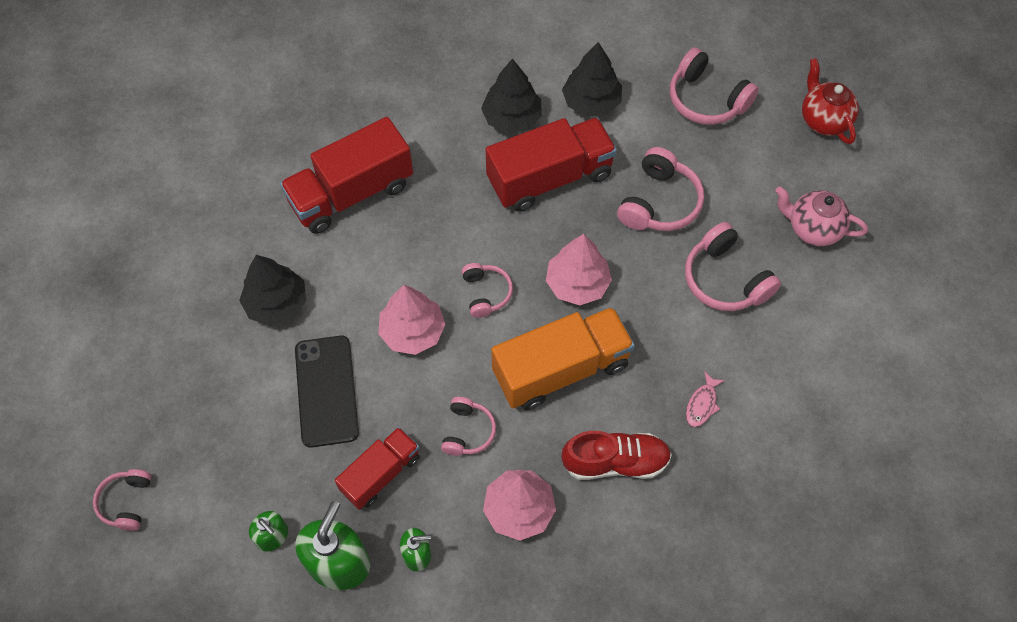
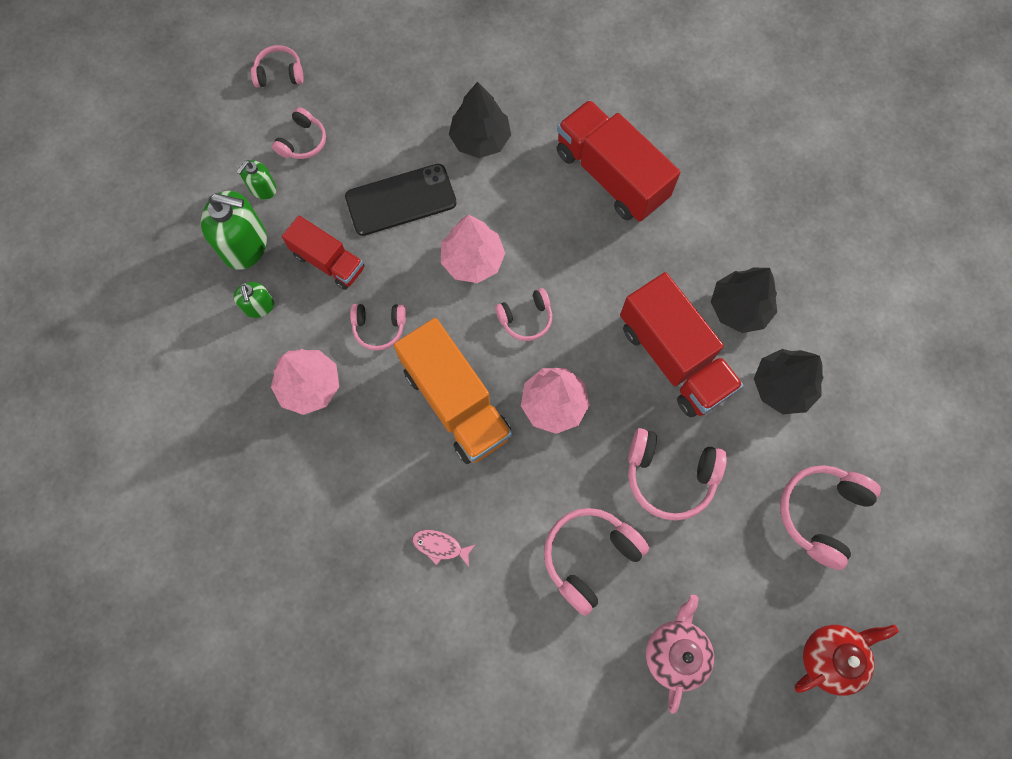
camera: 80 degrees right, 10 degrees up
red shoe [562,431,672,480] -> none
none -> pink headphones [272,107,326,159]

